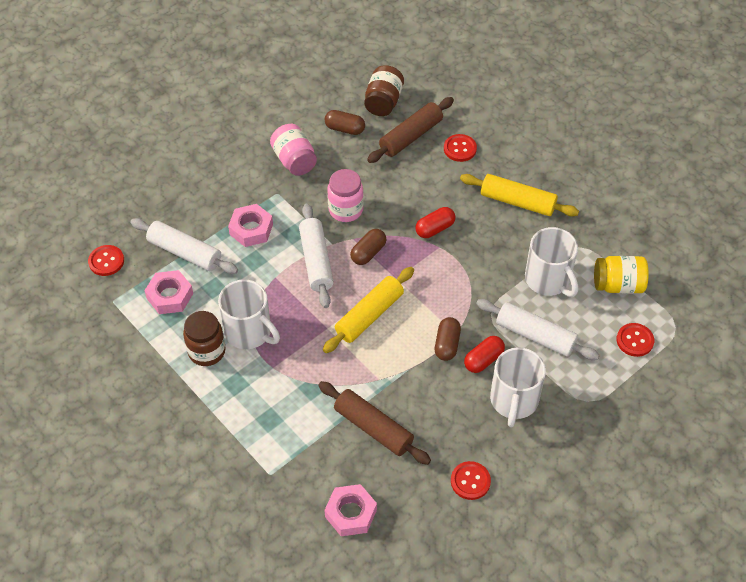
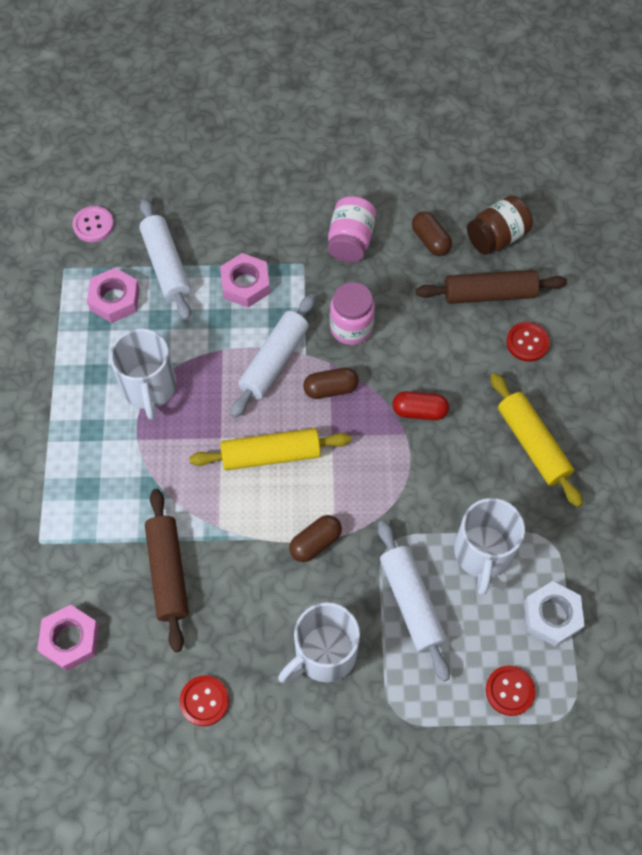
camera: 40 degrees right, 10 degrees up
red button [88,245,124,276] -> pink button [72,206,114,242]
brown jar [183,311,226,366] -> none
red capsule [464,336,505,373] -> none
yellow jar [594,256,649,294] -> white nut [524,581,585,647]

